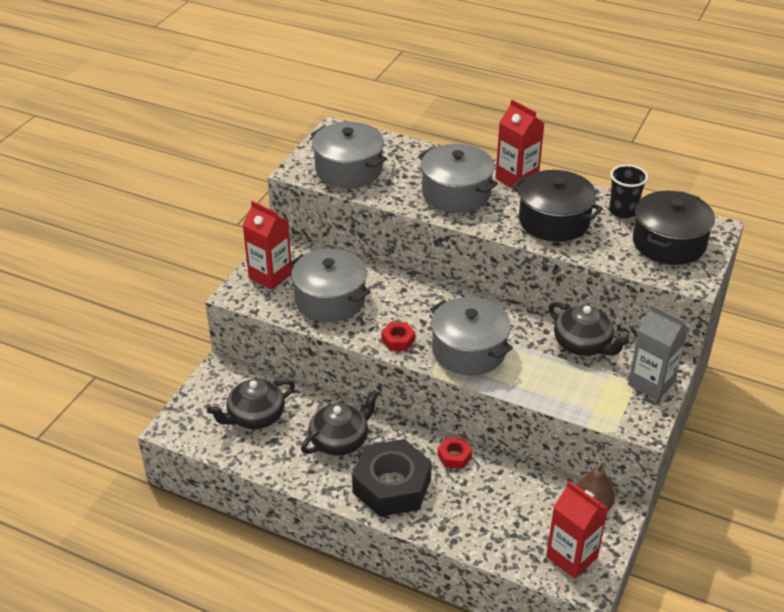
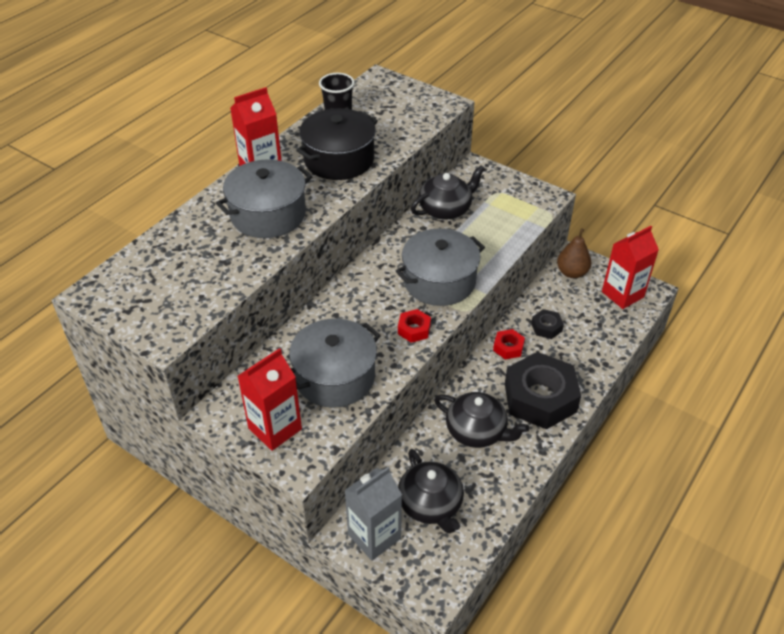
camera: 80 degrees left, 5 degrees up
black teapot [301,390,379,456] -> black teapot turned 150 degrees clockwise [434,392,529,448]
grey pot [311,122,387,188] -> none
grey carton [628,304,688,400] -> grey carton moved to [344,467,402,561]
black pot [633,191,715,265] -> none
none -> black nut [531,309,564,339]

